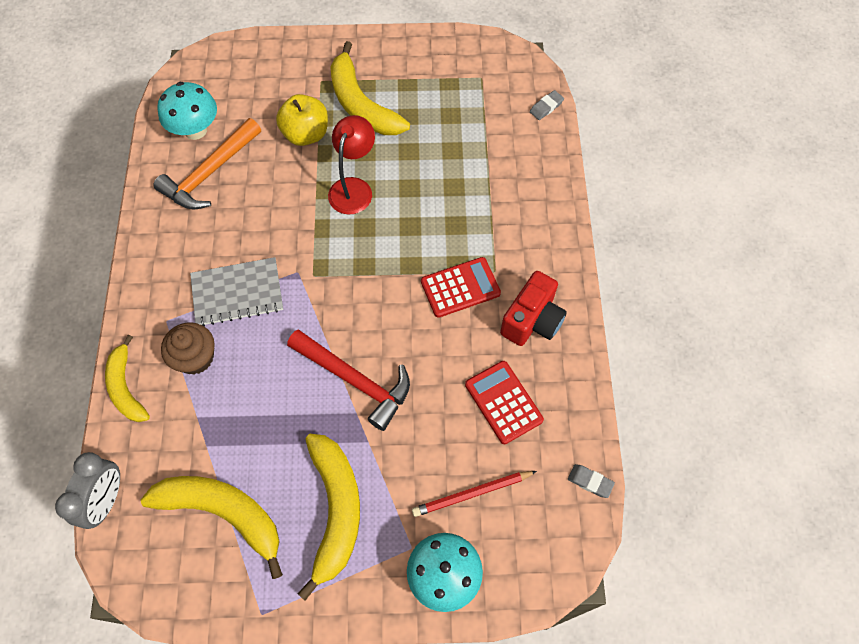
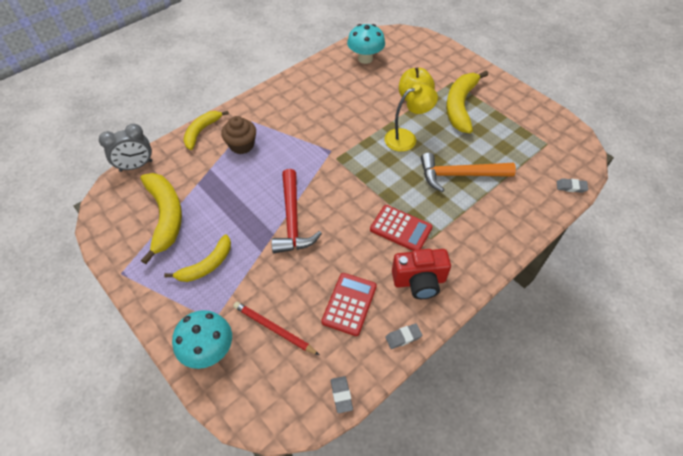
camera: 50 degrees right, 10 degrees down
orange hammer [153,118,261,209] -> orange hammer moved to [421,153,516,192]
grey notebook [190,257,283,326] -> none
yellow banana [297,434,360,601] -> yellow banana [164,234,231,282], size x0.63
red lamp [328,115,375,214] -> yellow lamp [384,84,438,152]
none -> grey eraser [385,323,422,349]

